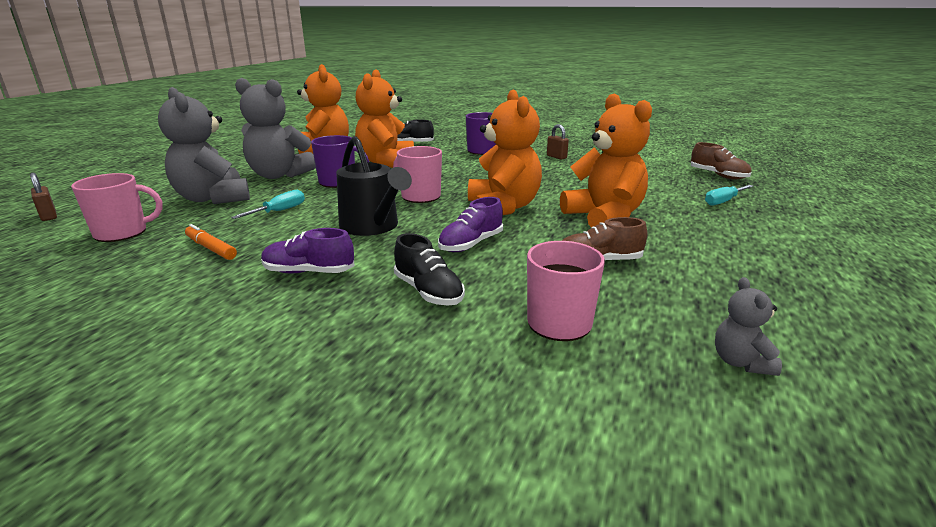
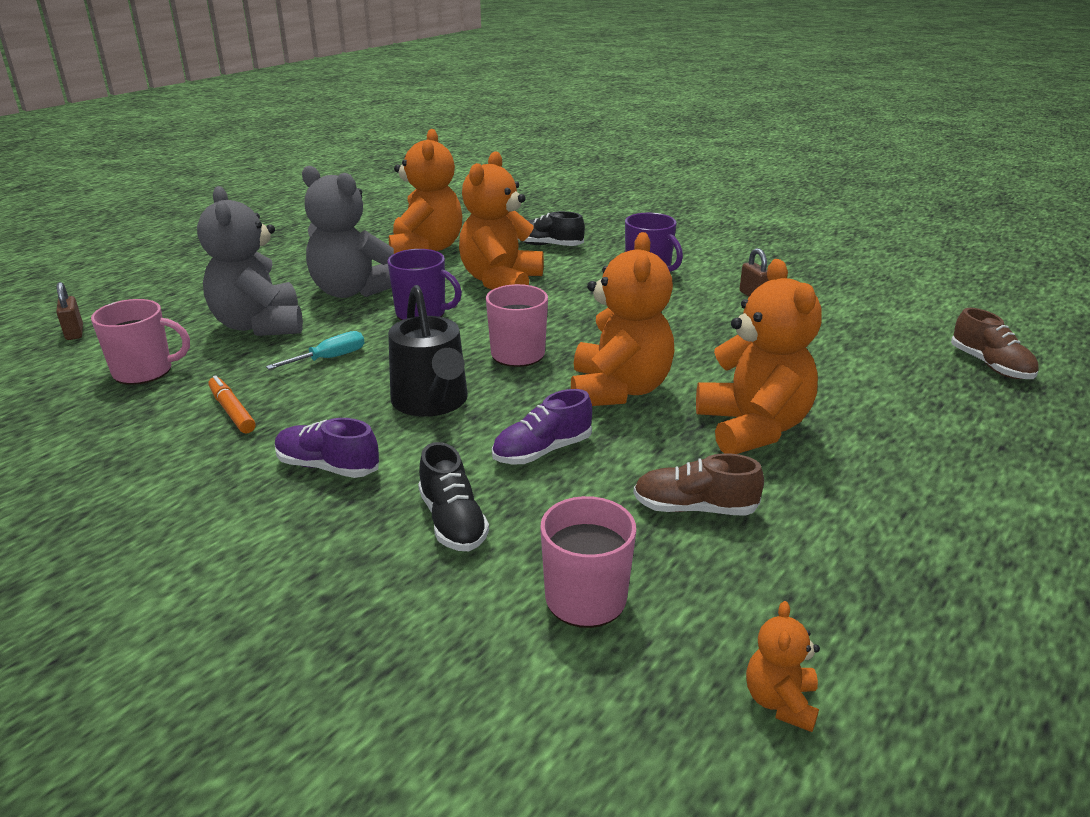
camera: 15 degrees right, 5 degrees up
turquoise screwdriver [705,185,753,206] -> none
grey teddy bear [715,277,782,376] -> orange teddy bear [746,601,820,732]

